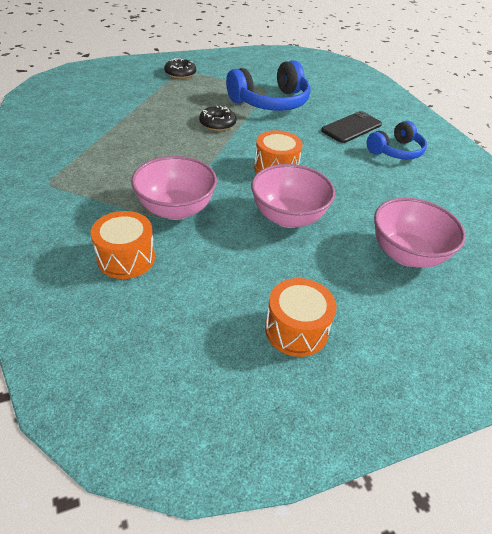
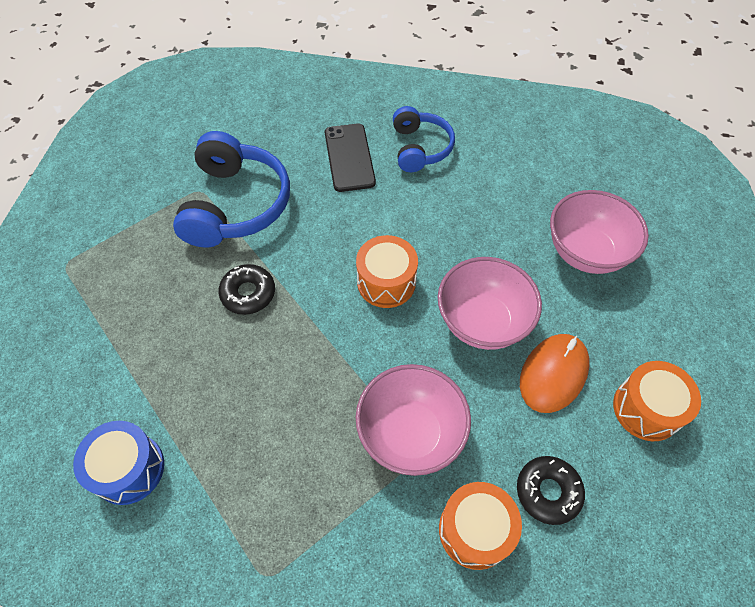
camera: 55 degrees left, 15 degrees up
black donut [164,58,196,79] -> black donut moved to [517,456,585,525]
none -> blue drum [73,421,164,505]
none -> orange mouse [520,334,590,413]

